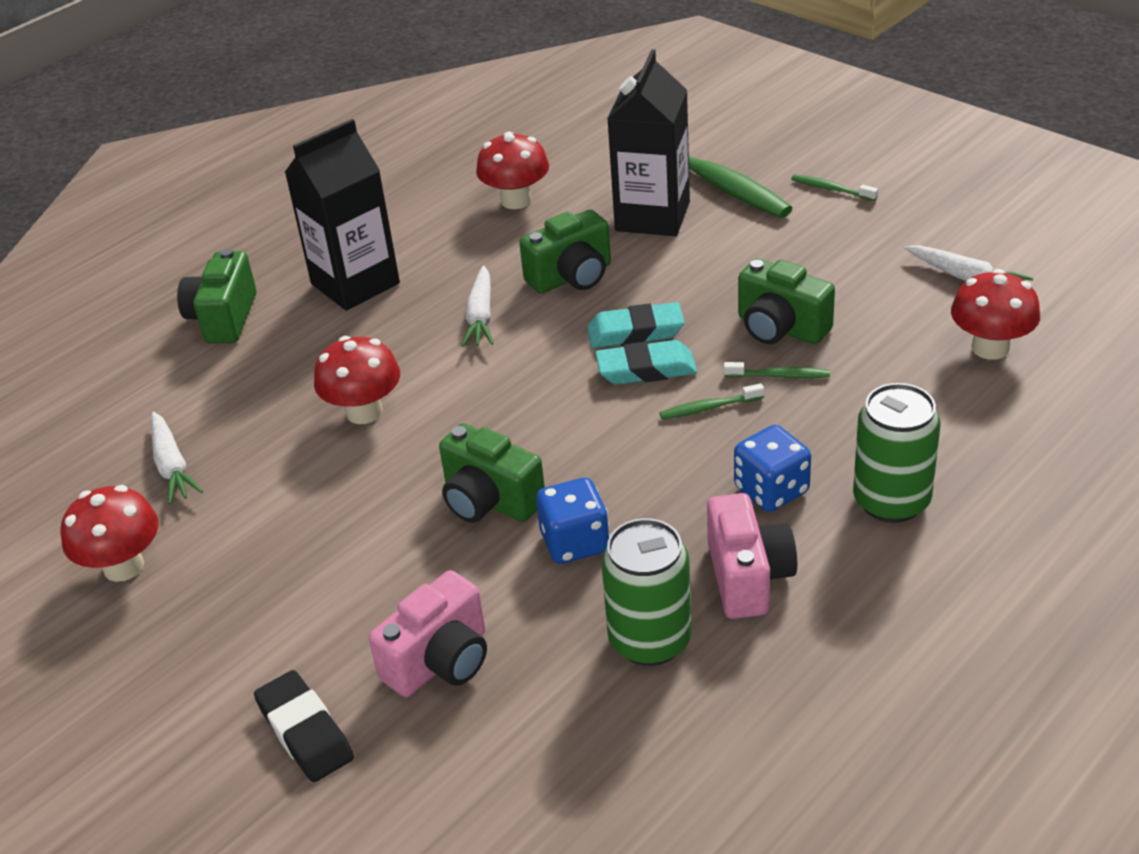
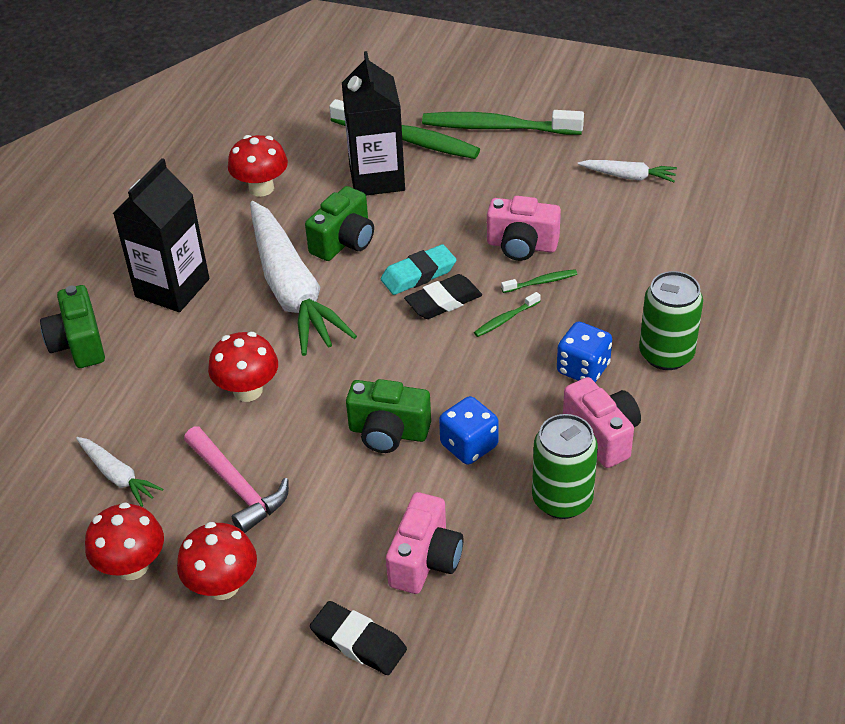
camera: 25 degrees left, 5 degrees up
white carrot [461,265,494,347] -> white carrot [250,201,357,356], size x2.21
turquoise eraser [595,340,697,385] -> black eraser [404,274,482,319]
green camera [738,259,835,344] -> pink camera [487,196,561,261]
green toothbrush [791,174,878,201] -> green toothbrush [422,110,584,135], size x2.30
red mushroom [951,269,1040,360] -> red mushroom moved to [177,522,257,600]
none -> pink hammer [184,426,289,533]

